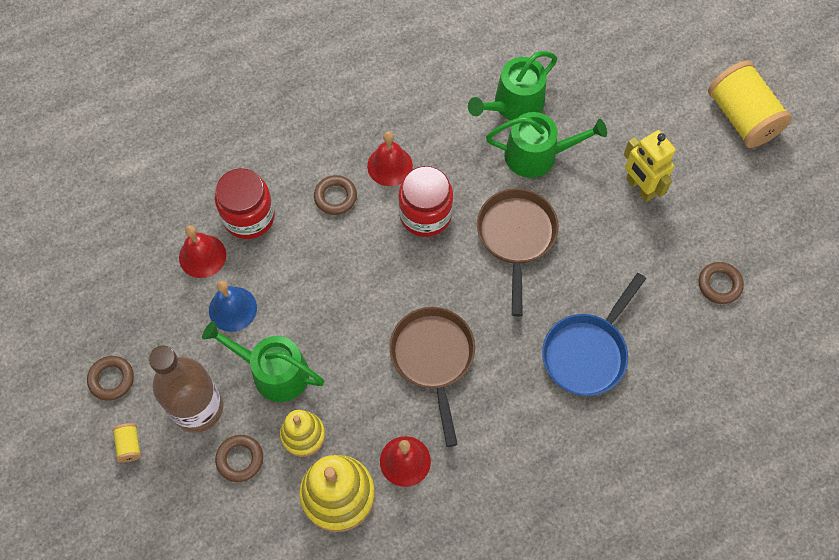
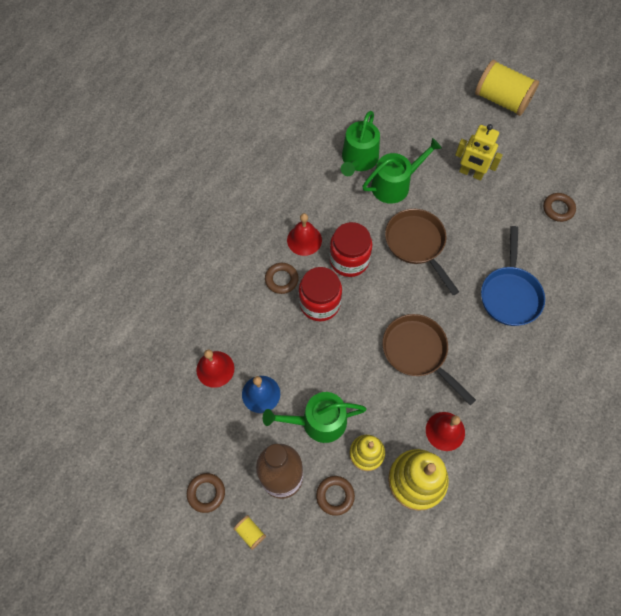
camera: 30 degrees left, 0 degrees up
red jar [215,168,275,239] -> red jar moved to [299,267,342,321]

